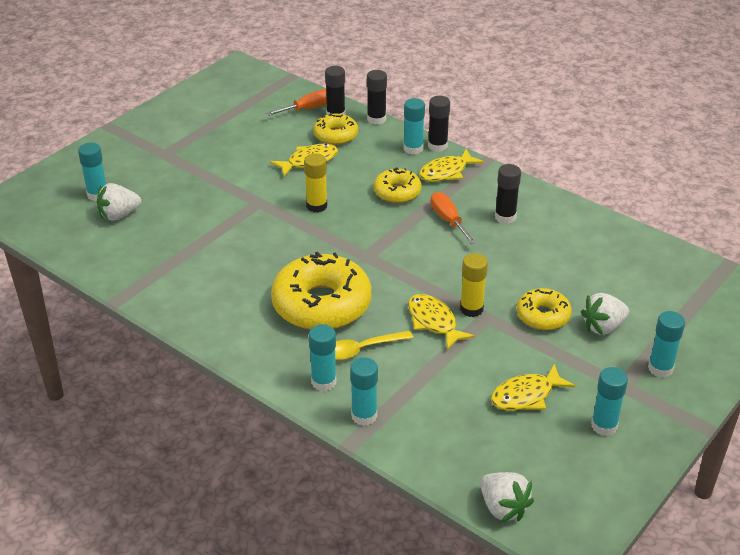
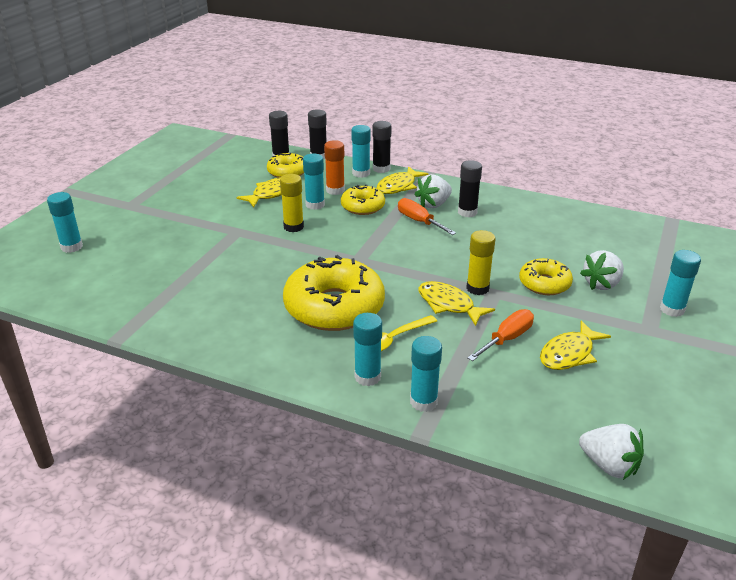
camera: 15 degrees left, 5 degrees down
white strawberry [97,183,141,221] -> white strawberry moved to [414,174,452,209]
orange screwdriver [265,89,327,116] -> orange screwdriver moved to [467,309,534,361]
turquoise glue stick [591,367,628,436] -> turquoise glue stick moved to [303,154,325,210]
none -> orange glue stick [324,140,345,195]

